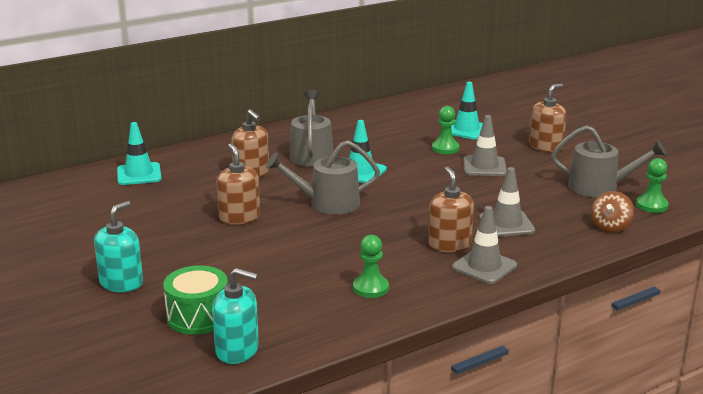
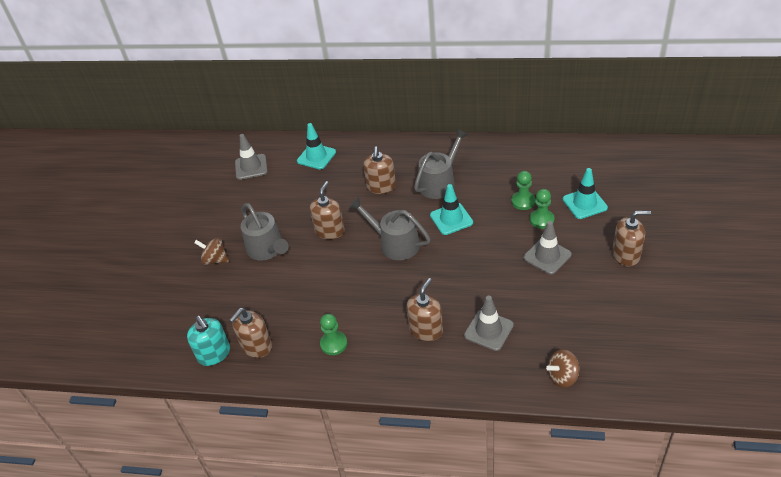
camera: 45 degrees right, 20 degrees up
turquoise soap dispenser [94,201,143,292] -> brown spinning top [194,238,229,265]
green drum [163,265,228,335] -> none
grey traffic cone [452,206,517,284] -> grey traffic cone moved to [235,134,268,180]
grey watering can [551,125,667,197] -> grey watering can moved to [241,203,289,261]
green pawn [636,158,669,213] -> green pawn moved to [512,171,535,210]
none -> brown soap dispenser [230,308,272,358]

